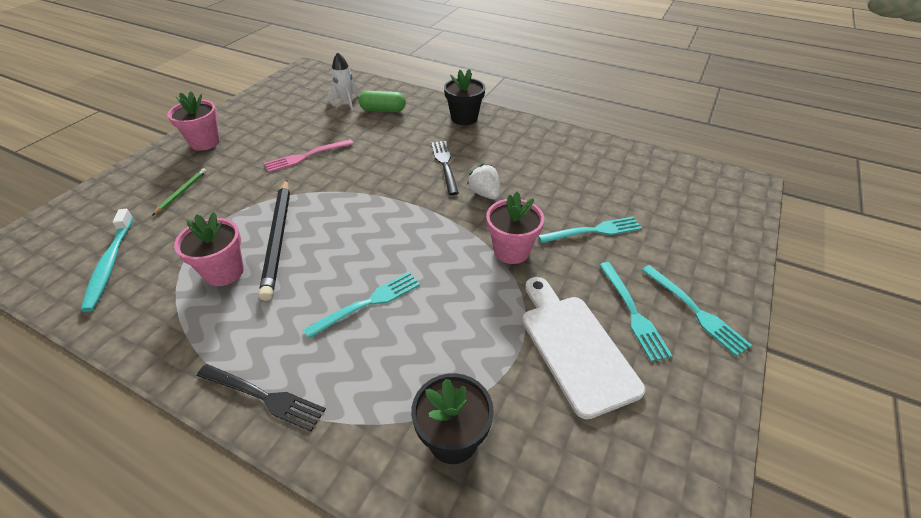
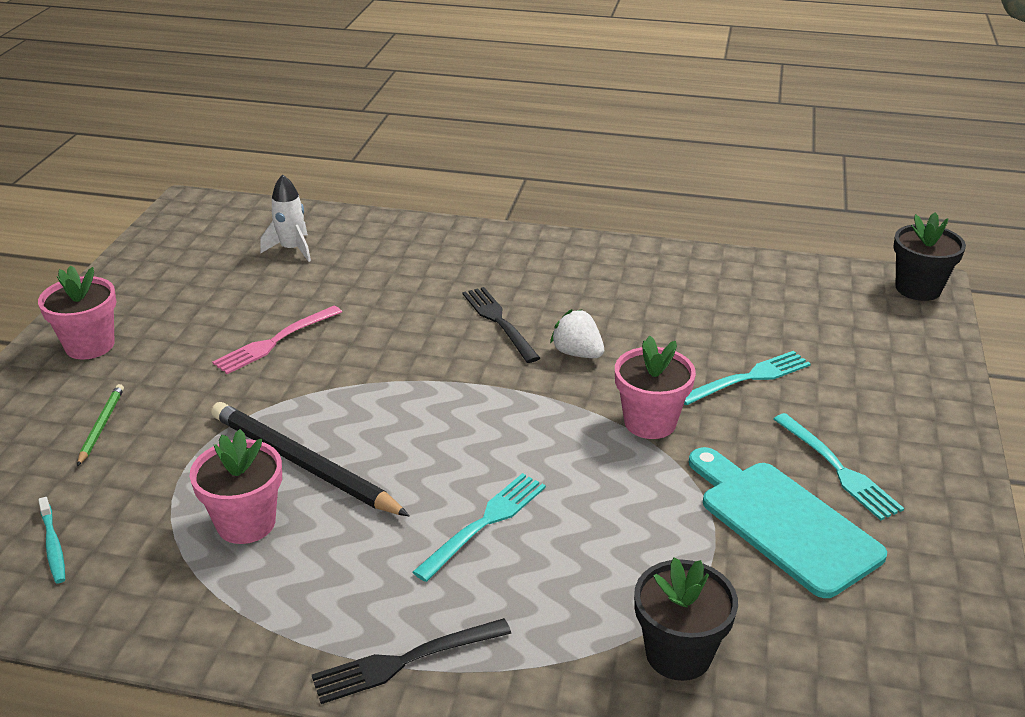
camera: 15 degrees left, 10 degrees down
turquoise toothbrush [81,209,133,312] -> turquoise toothbrush [38,497,65,583], size x0.56
black fork [197,364,326,431] -> black fork turned 150 degrees clockwise [312,618,511,704]
black pencil [259,179,290,301] -> black pencil turned 150 degrees clockwise [211,402,410,516]
green capsule [359,91,406,112] -> none
black flower pot [444,69,485,125] -> black flower pot moved to [893,212,966,301]
white cutting board [522,277,645,419] -> turquoise cutting board [689,447,887,598]
turquoise fork [642,265,752,357] -> none

